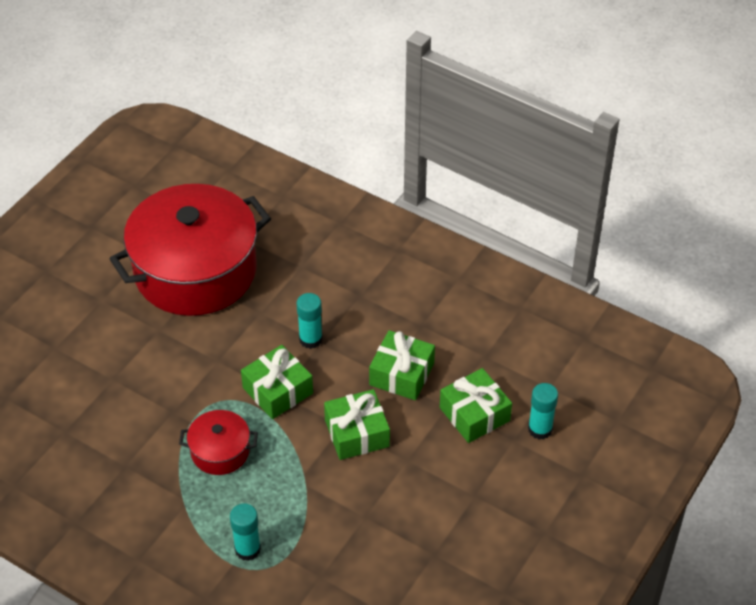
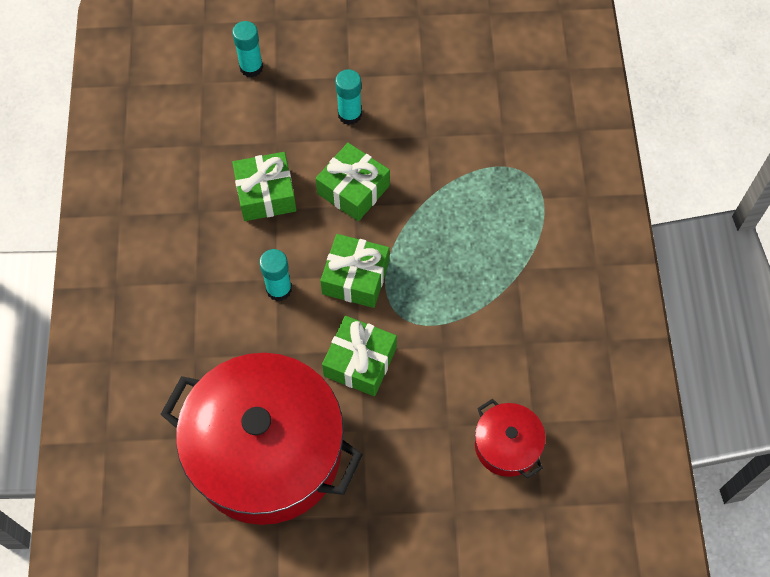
camera: 125 degrees left, 15 degrees up
red pot [179,410,258,475] -> red pot moved to [475,399,546,479]
turquoise glue stick [230,503,261,561] -> turquoise glue stick moved to [335,69,362,125]
green gift [440,368,512,443] -> green gift moved to [322,316,397,396]

